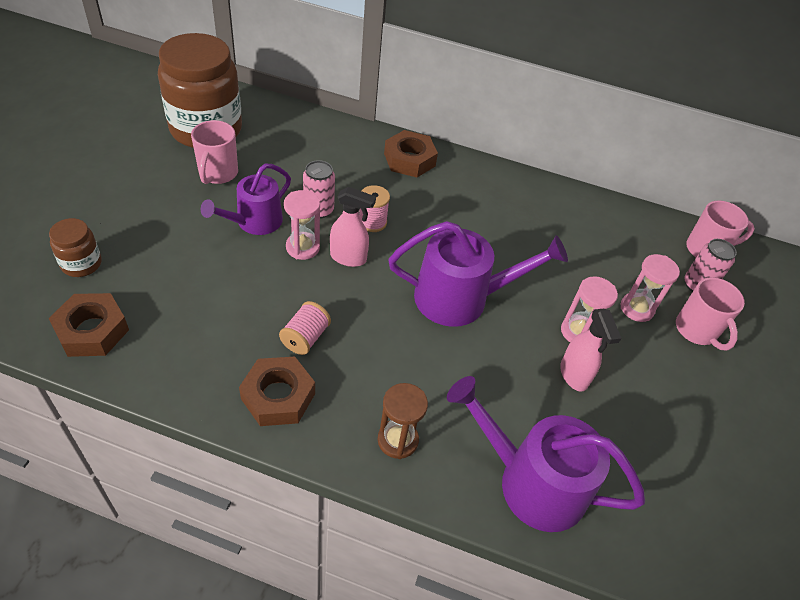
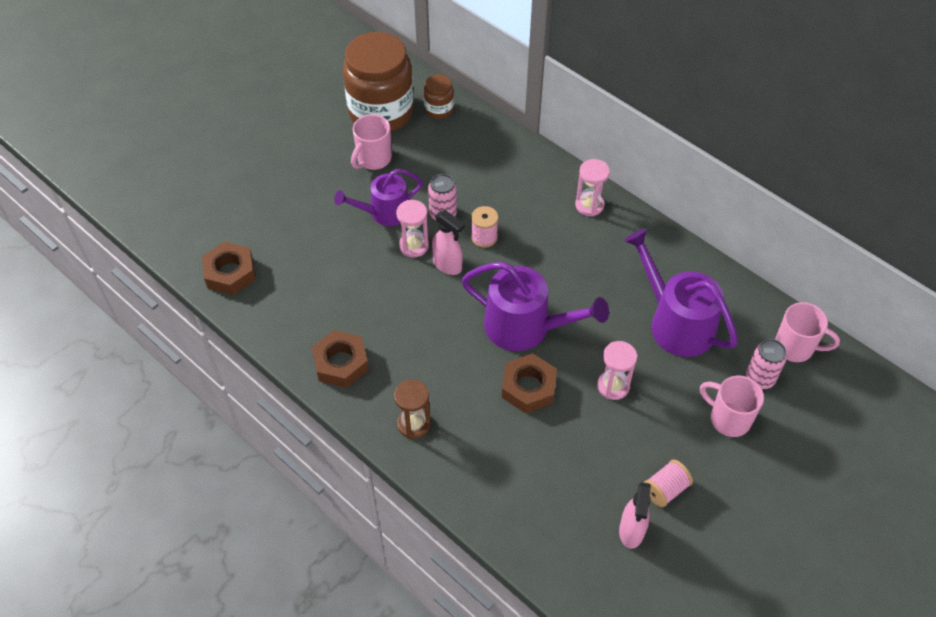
camera: 30 degrees right, 5 degrees up
brown jar [49,218,102,277] -> brown jar moved to [424,74,454,119]
pink spool [279,301,331,355] -> pink spool moved to [644,460,693,507]
brown nut [384,130,438,177] -> brown nut moved to [502,353,557,414]
purple watering can [447,376,645,532] -> purple watering can moved to [624,229,738,357]
pink spray bottle [560,309,622,391] -> pink spray bottle moved to [619,482,651,549]
pink hourglass [621,254,680,322] -> pink hourglass moved to [575,159,610,217]
pink mug [676,277,745,350] -> pink mug turned 120 degrees clockwise [700,375,764,437]

